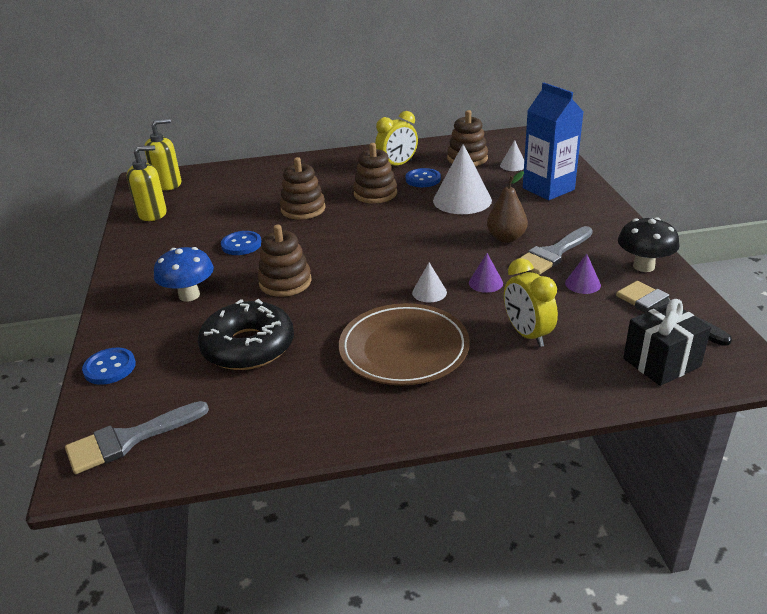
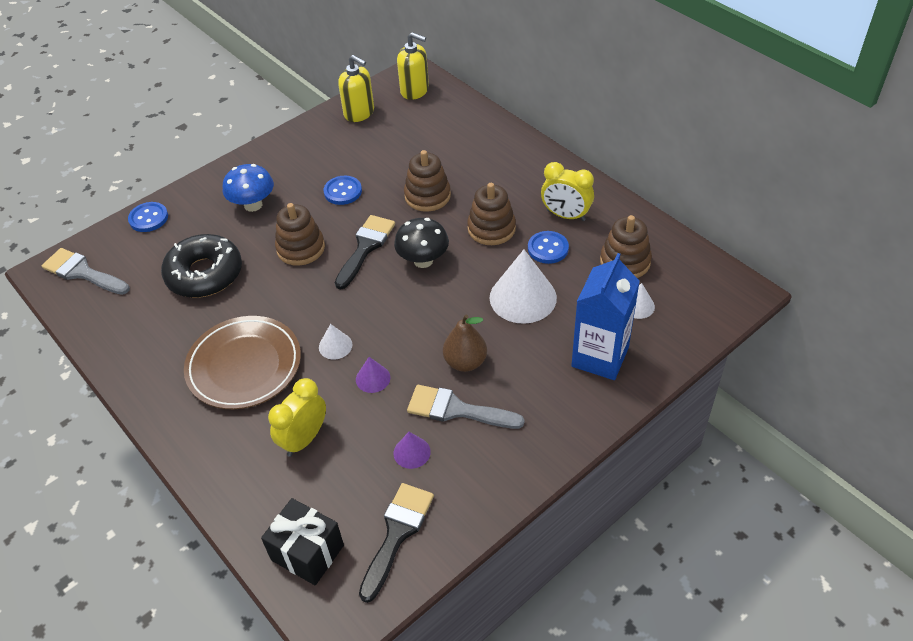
camera: 60 degrees right, 15 degrees up
black mushroom [618,217,680,272] -> black mushroom moved to [394,218,449,268]
none -> black brush [335,215,395,290]

